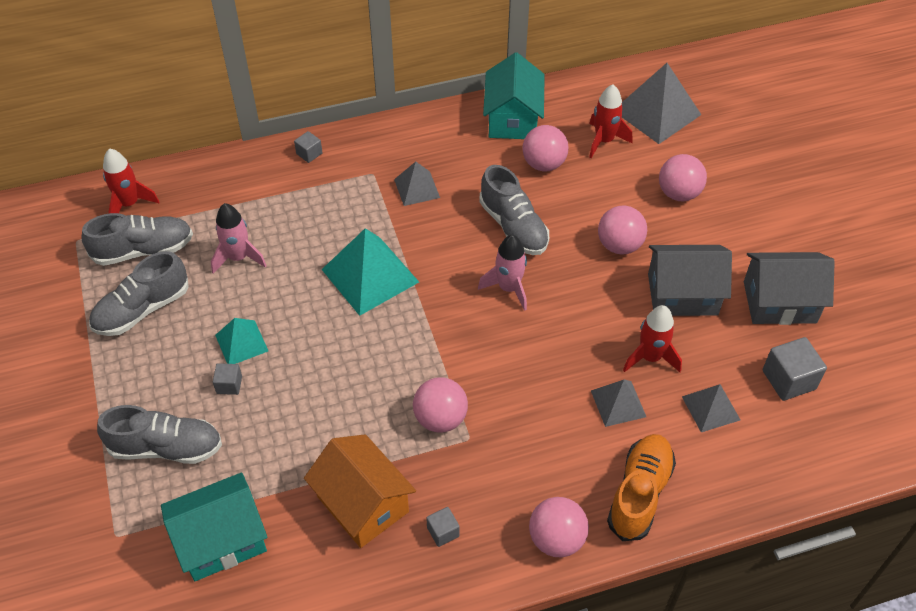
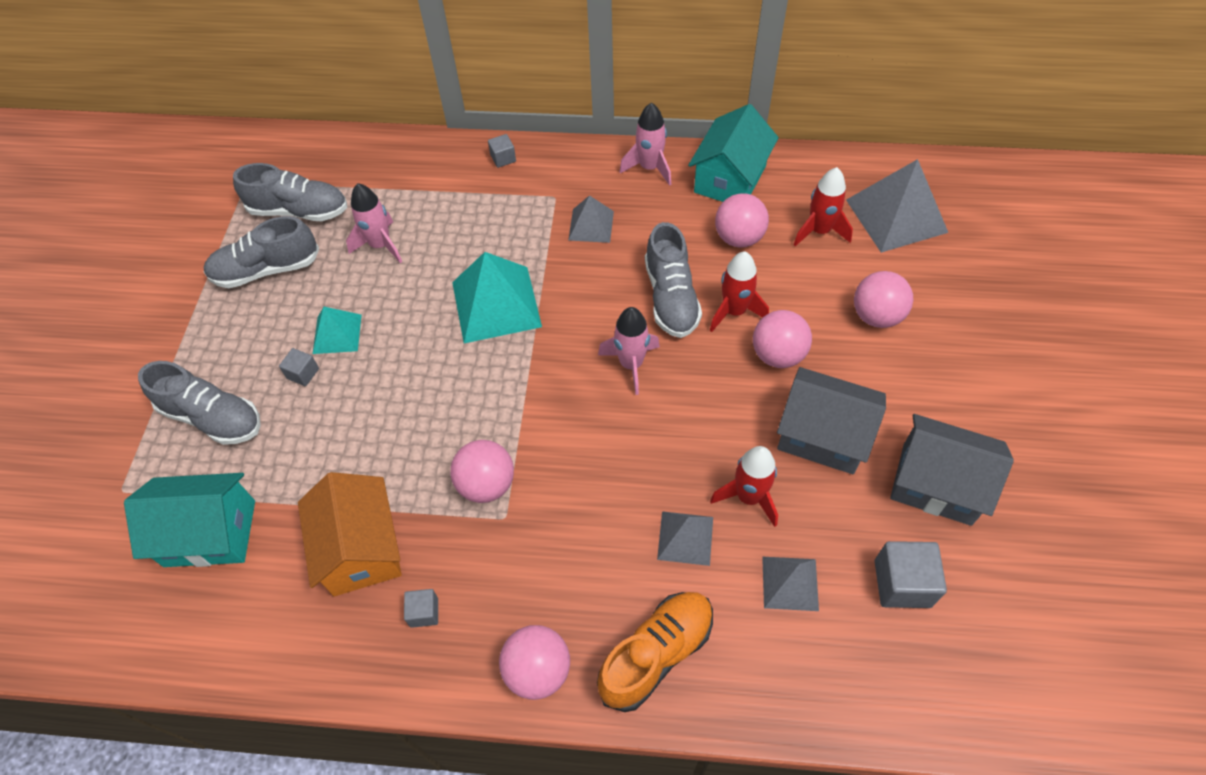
camera: 25 degrees right, 5 degrees up
red rocket [103,148,160,214] -> red rocket moved to [710,251,769,332]
none -> pink rocket [619,102,671,186]

